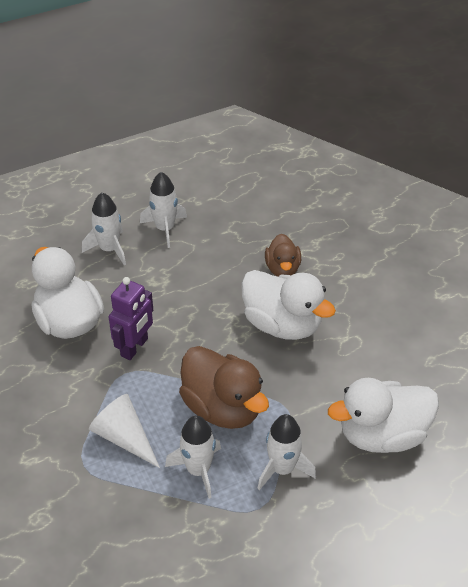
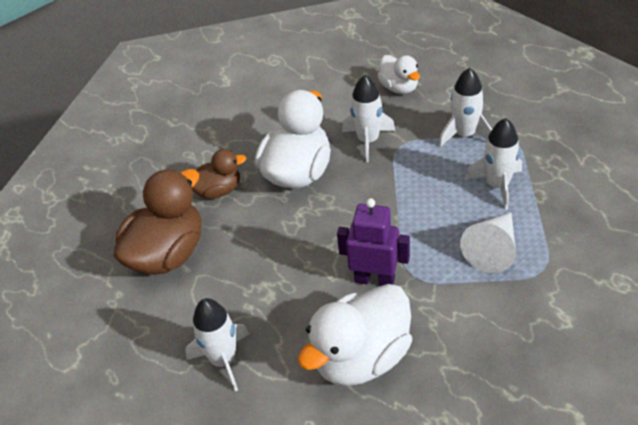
camera: 100 degrees left, 0 degrees up
white rocket [140,172,187,248] -> white rocket moved to [342,75,395,162]
brown duck [179,346,269,429] -> brown duck moved to [114,169,202,275]
white duck [328,378,439,453] -> white duck [377,55,420,94], size x0.57

